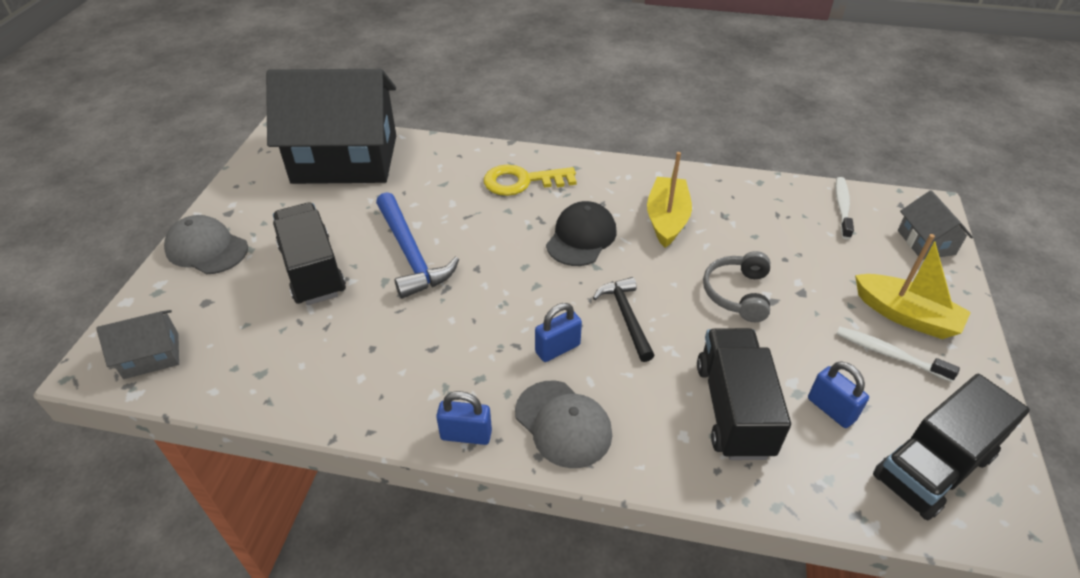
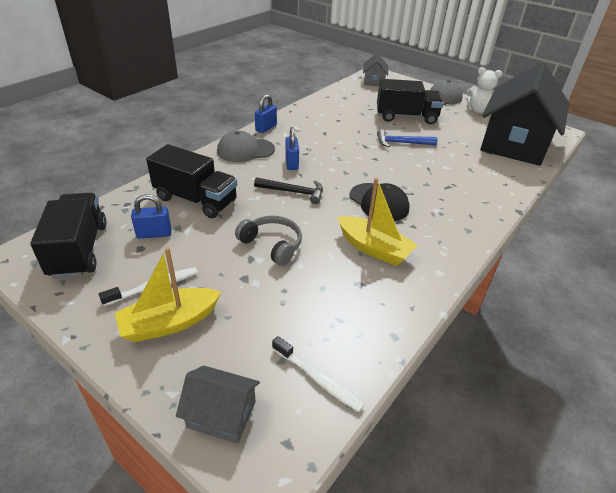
camera: 115 degrees right, 5 degrees down
blue hammer [376,192,459,299] -> blue hammer [377,129,438,147], size x0.66
yellow key [484,165,577,196] -> none
none -> white teddy bear [467,67,502,114]

